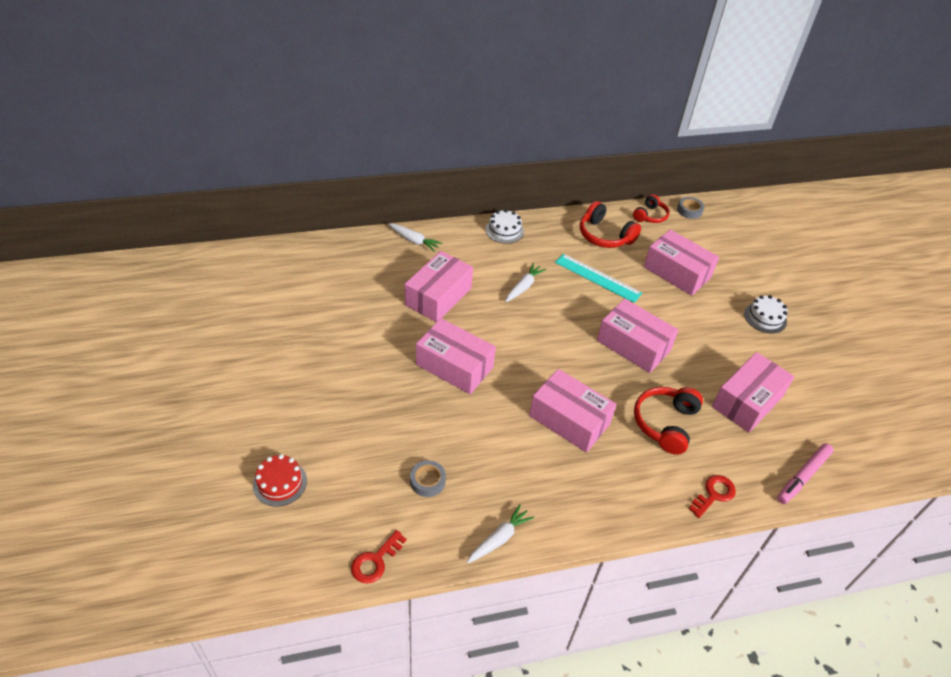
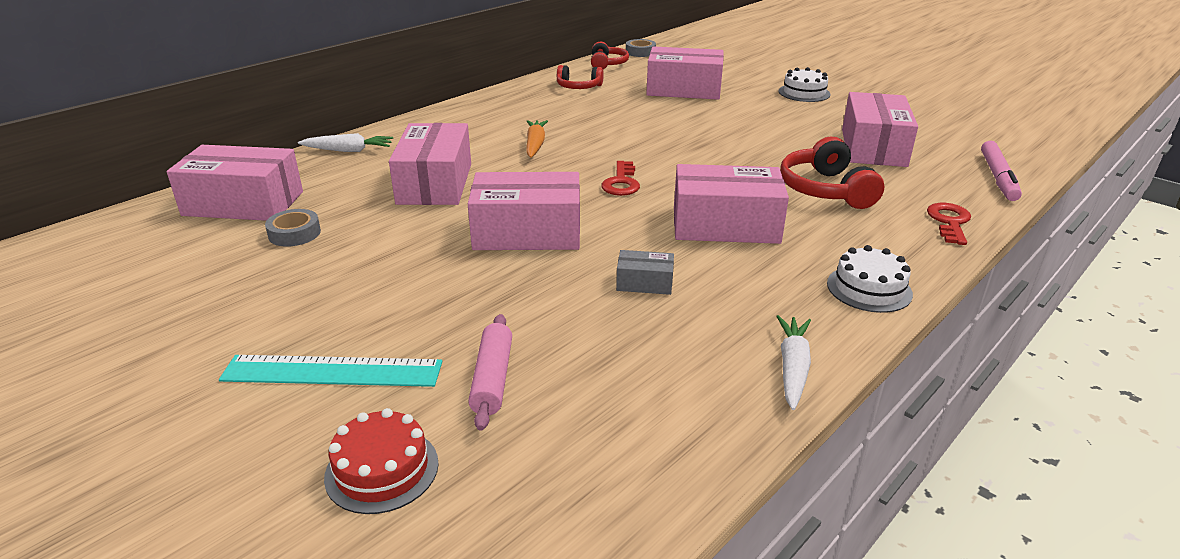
camera: 30 degrees left, 15 degrees down
red key [351,530,407,584] -> red key moved to [601,161,640,196]
grey tape [410,460,446,497] -> grey tape moved to [265,209,321,247]
white cake [485,209,524,244] -> white cake moved to [827,245,913,313]
white carrot [505,263,546,302] -> orange carrot [527,120,548,158]
turquoise ruler [555,253,642,303] -> turquoise ruler moved to [219,355,443,387]
red headphones [580,201,641,248] -> red headphones [557,65,604,89], size x0.64
pink box [597,299,679,373] -> pink box moved to [167,145,303,221]
none -> pink rolling pin [468,314,512,431]
none -> grey box [616,250,674,295]

